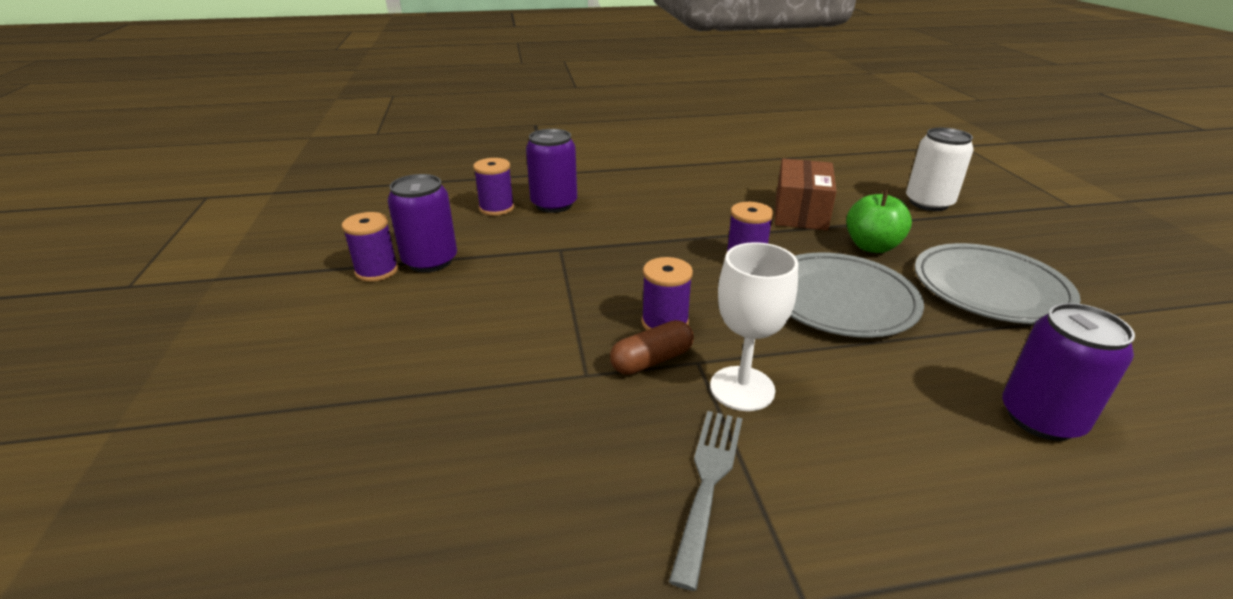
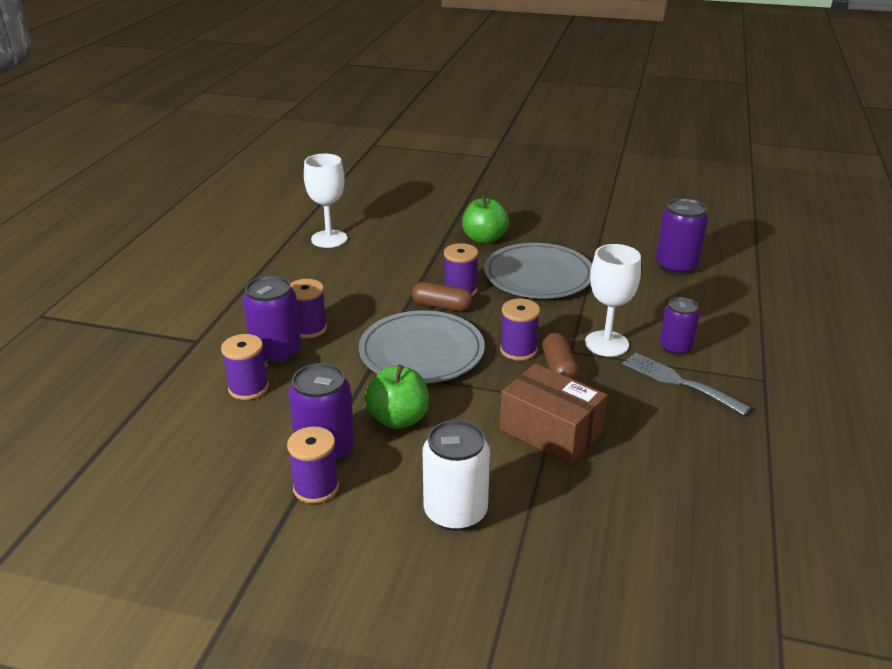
camera: 65 degrees left, 0 degrees up
brown box [775,159,837,231] -> brown box moved to [500,363,607,464]
white can [906,128,974,211] -> white can moved to [423,420,490,531]
grey plate [915,243,1081,324] -> grey plate moved to [359,311,485,383]
none -> purple spool [290,279,327,338]
none -> white goblet [304,154,347,248]
none -> green apple [365,365,429,429]
none -> brown capsule [412,282,473,312]
none -> purple can [660,297,700,355]

